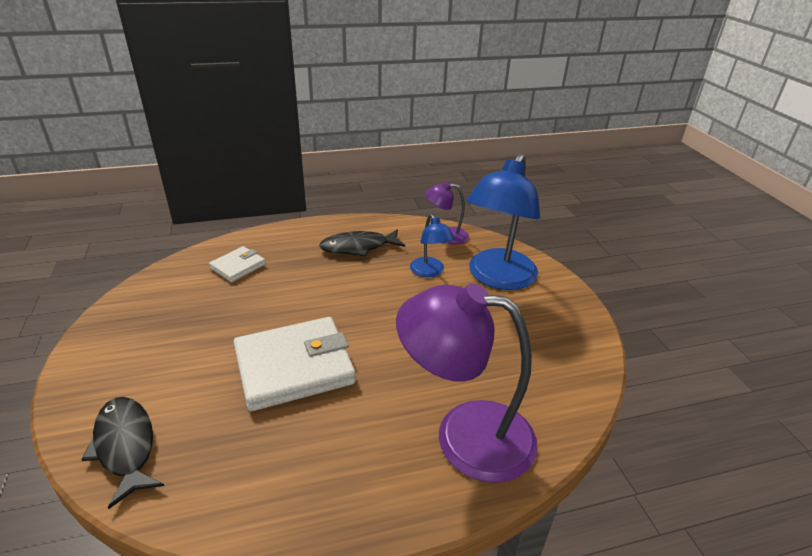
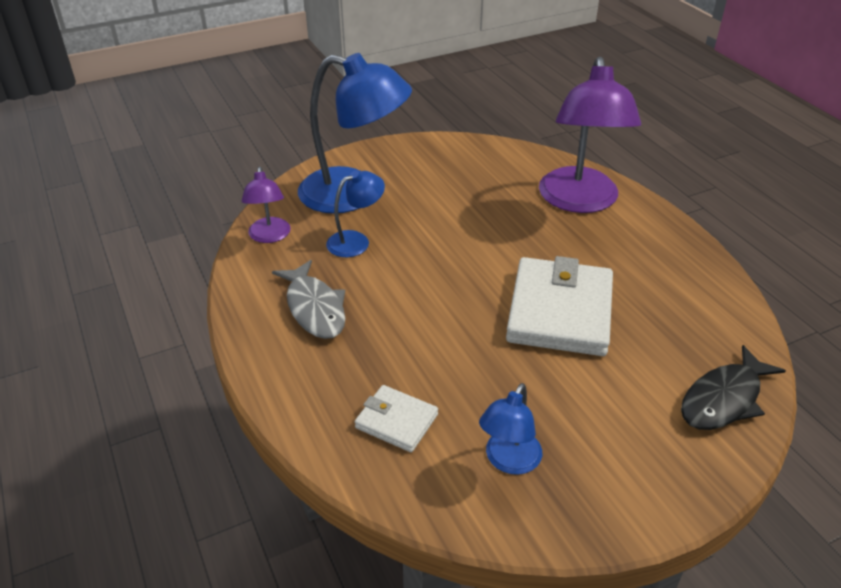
camera: 100 degrees left, 5 degrees up
white wallet [233,317,356,411] -> white wallet turned 45 degrees clockwise [506,256,613,356]
black fish [319,229,405,257] -> grey fish [272,260,345,339]
none -> blue lamp [479,383,543,475]

